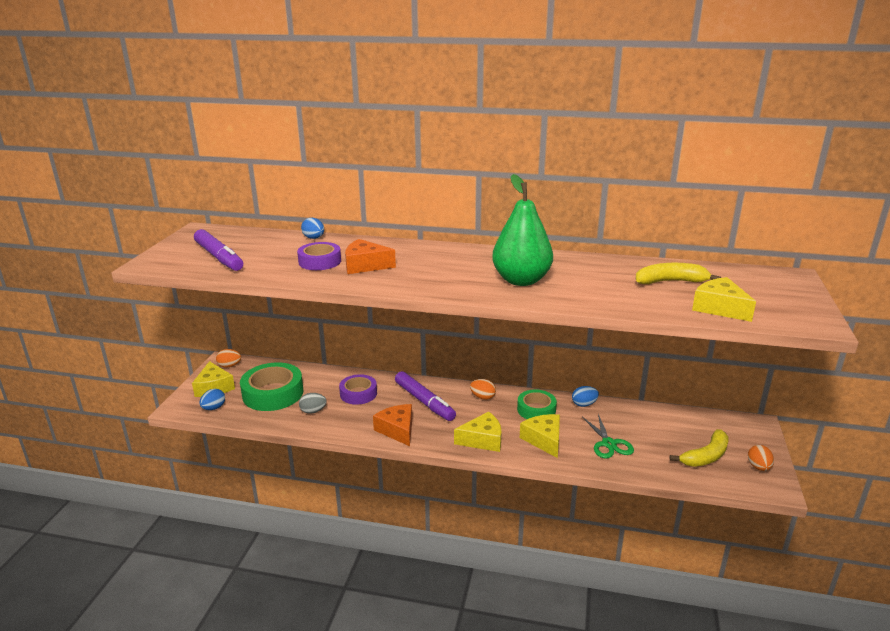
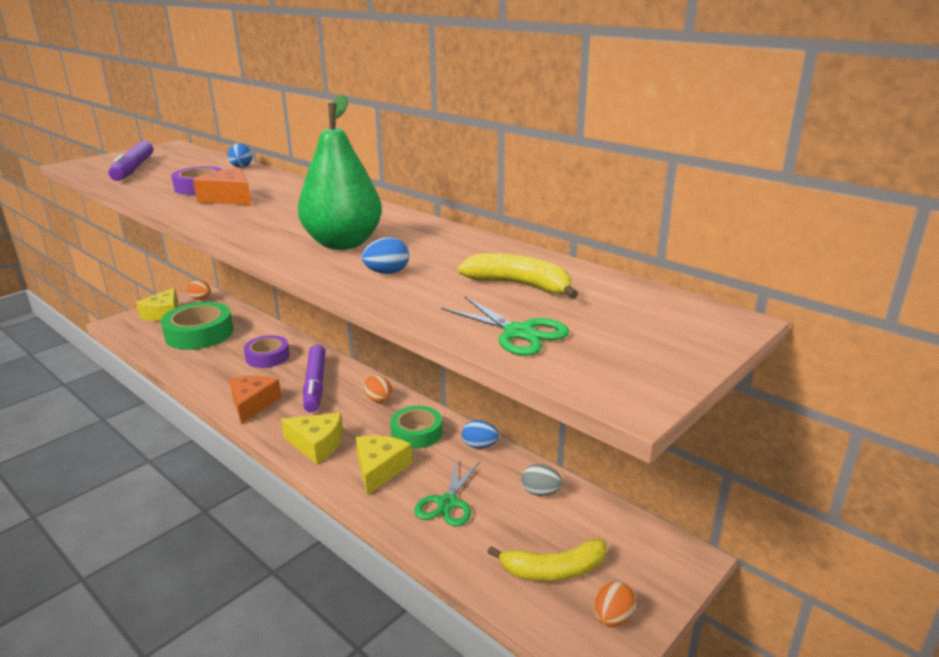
camera: 30 degrees right, 0 degrees up
blue egg [199,389,225,410] -> blue egg moved to [362,237,409,274]
grey egg [299,393,327,414] -> grey egg moved to [521,464,562,496]
yellow cheese [692,277,756,322] -> green scissors [441,296,569,356]

